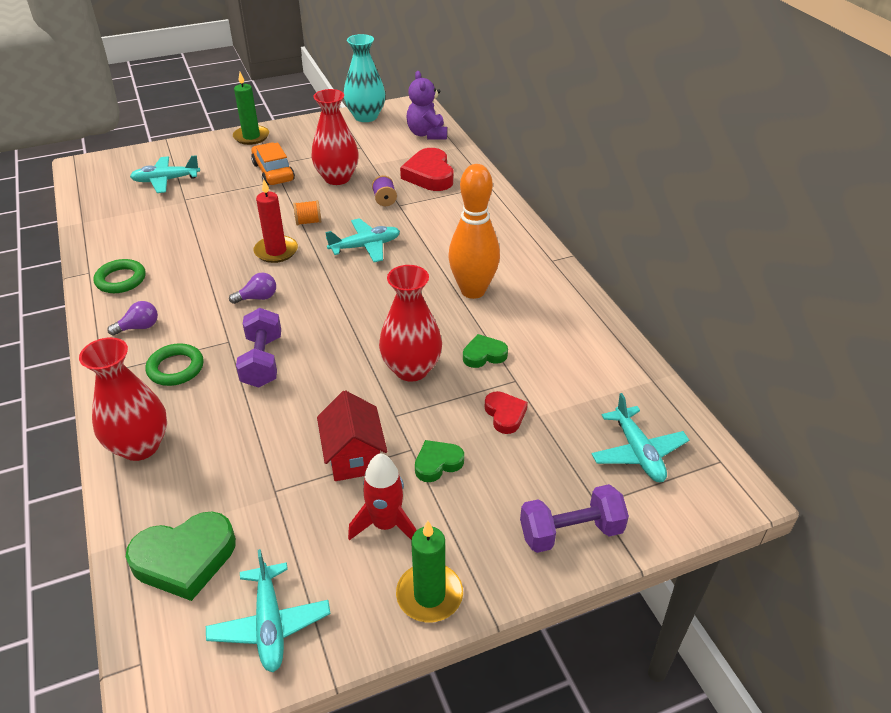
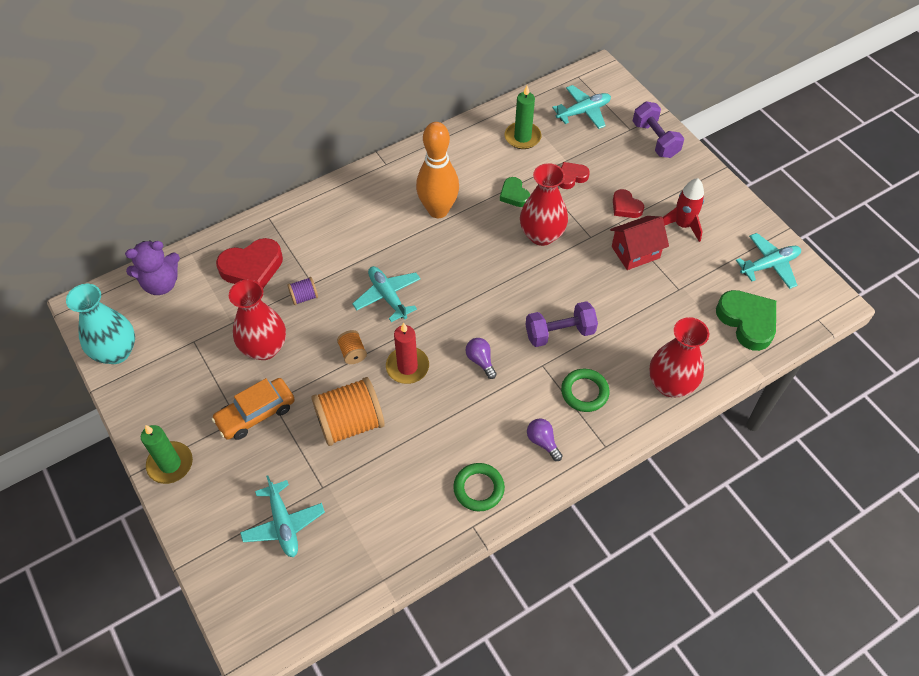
camera: 100 degrees left, 15 degrees up
green candle [396,521,463,622] -> green candle moved to [505,86,541,149]
green heart [415,440,464,482] -> red heart [613,189,644,218]
none -> orange spool [311,377,385,446]

